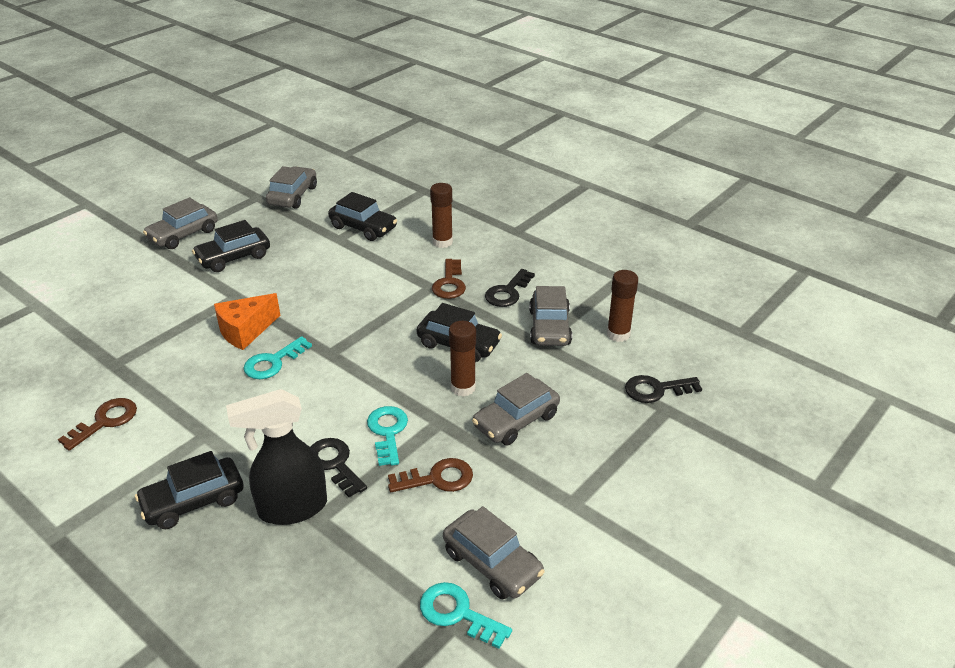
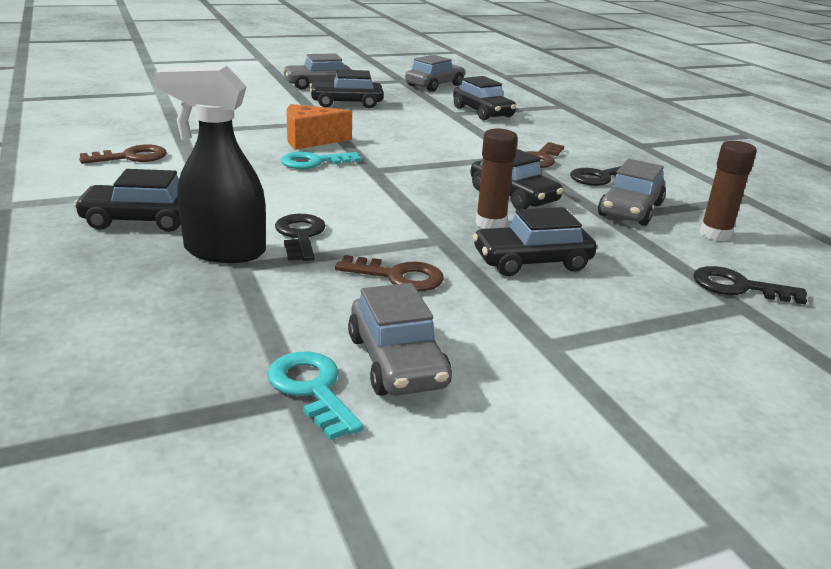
camera: 25 degrees right, 10 degrees down
turquoise key [367,406,408,466] -> none
brown glue stick [430,183,453,248] -> none
grey car [472,373,560,445] -> black car [473,207,597,276]

